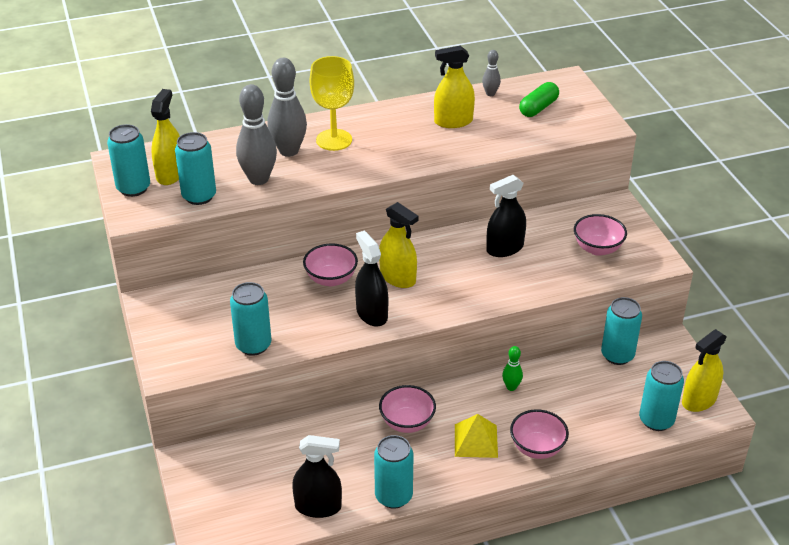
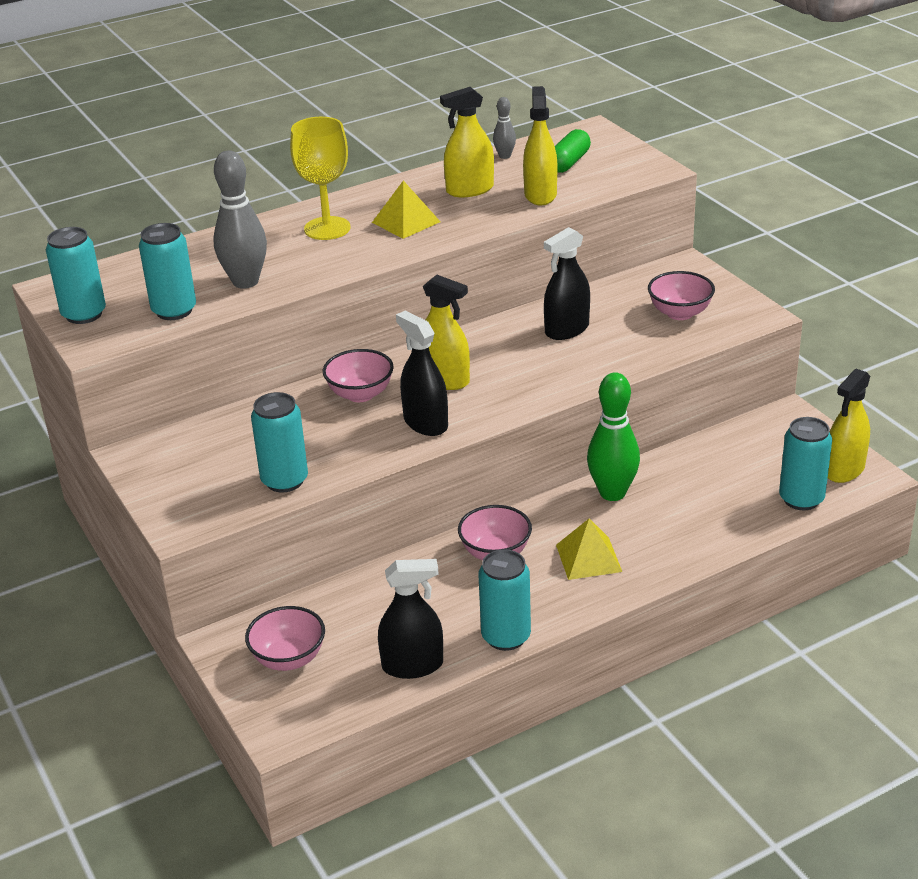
camera: 10 degrees left, 5 degrees down
yellow spray bottle [151,89,180,185] -> yellow spray bottle moved to [523,86,557,206]
grey bowling pin [267,58,307,157] -> none
green bowling pin [502,346,523,391] -> green bowling pin [587,372,640,501], size x1.99
pink bowl [510,409,569,459] -> pink bowl moved to [245,606,325,671]
turquoise can [601,297,642,365] -> none
none -> yellow pyramid [372,180,441,239]

